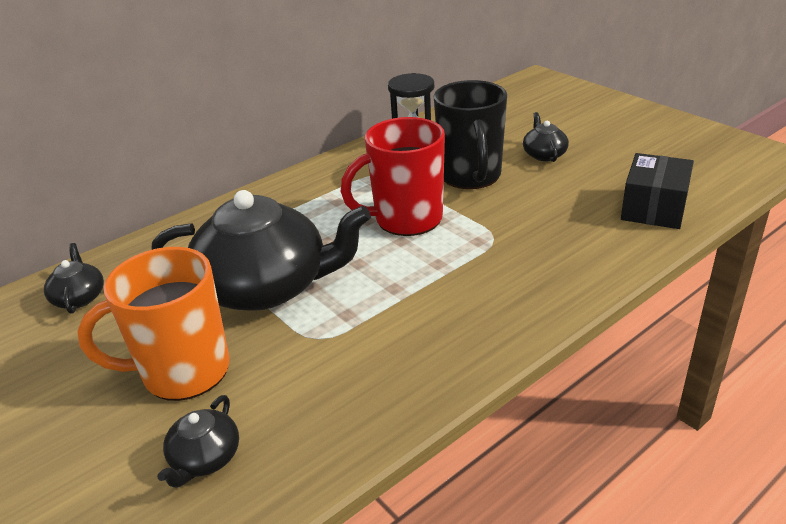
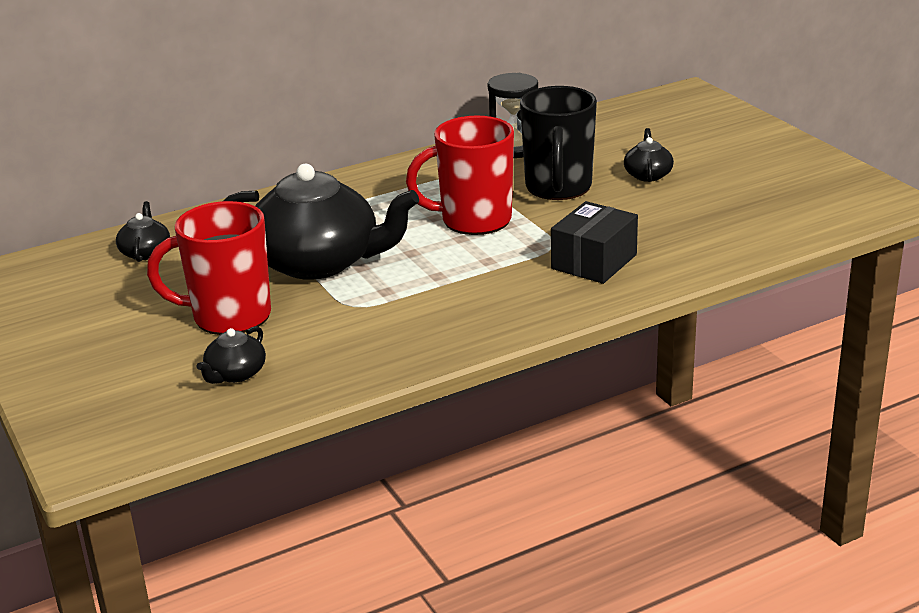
camera: 10 degrees right, 5 degrees down
orange mug [78,247,229,401] -> red mug [147,201,271,335]
black box [621,153,694,229] -> black box moved to [551,201,638,284]

